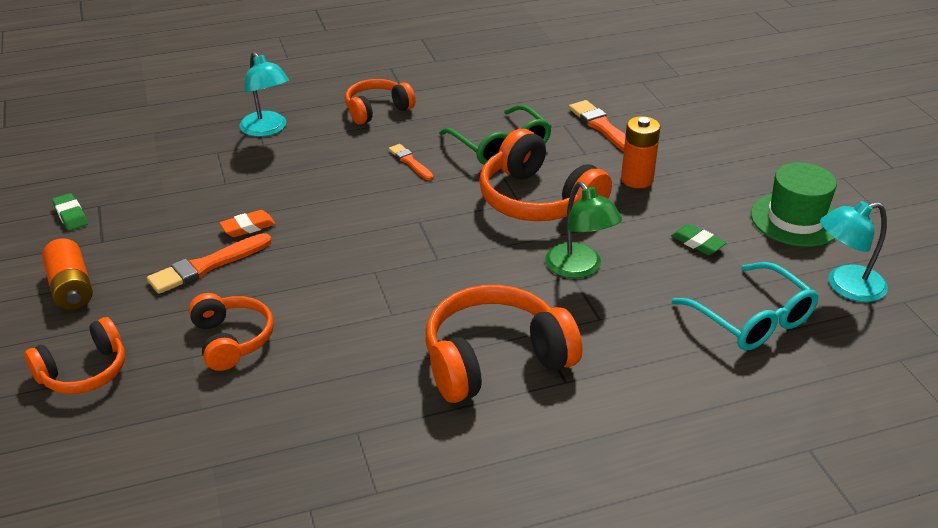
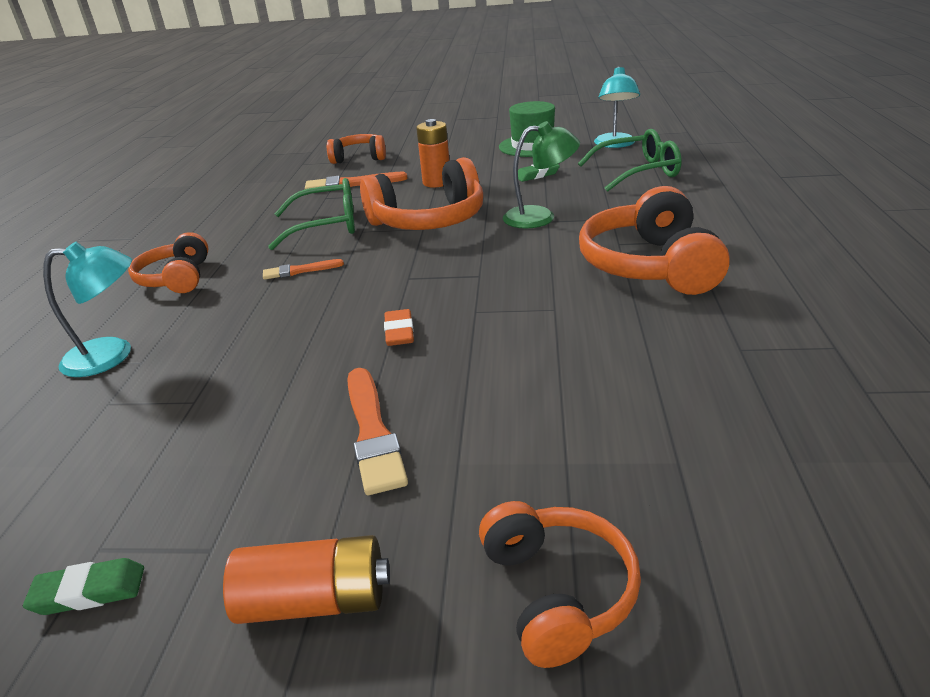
camera: 65 degrees left, 5 degrees down
orange headphones [188,293,274,371] -> orange headphones moved to [327,134,386,164]
orange eraser [219,210,276,237] -> orange eraser moved to [384,309,414,346]
turquoise glasses [672,262,819,351] -> green glasses [578,129,682,192]

